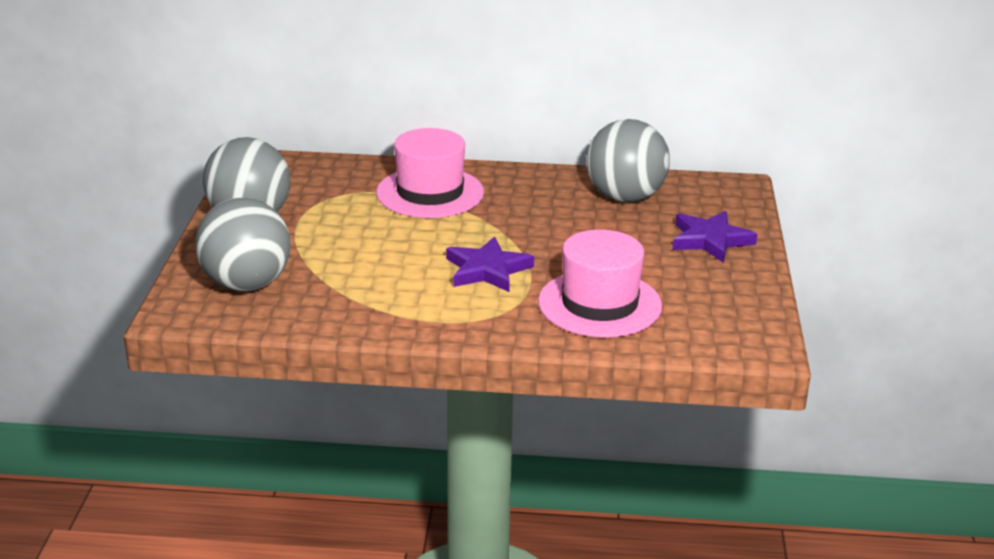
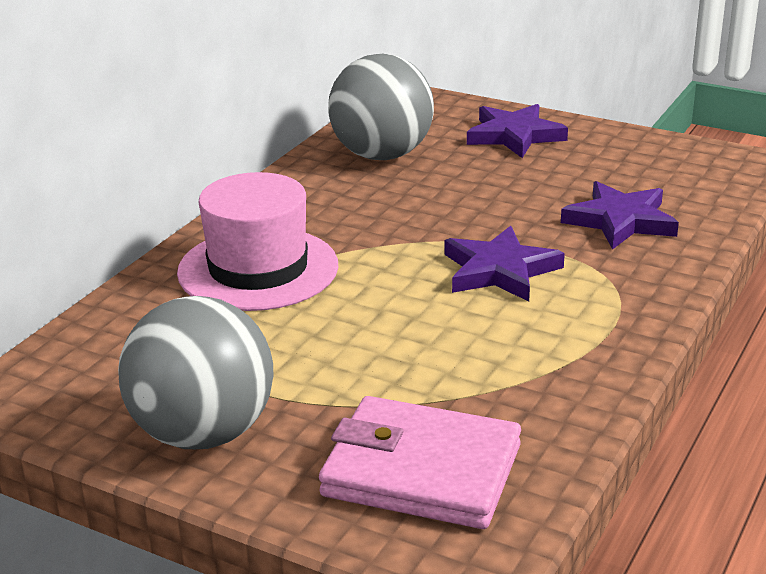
camera: 65 degrees left, 0 degrees up
grey ball [195,198,291,292] -> pink wallet [319,396,521,529]
pink hat [538,230,662,338] -> purple star [561,181,679,250]

